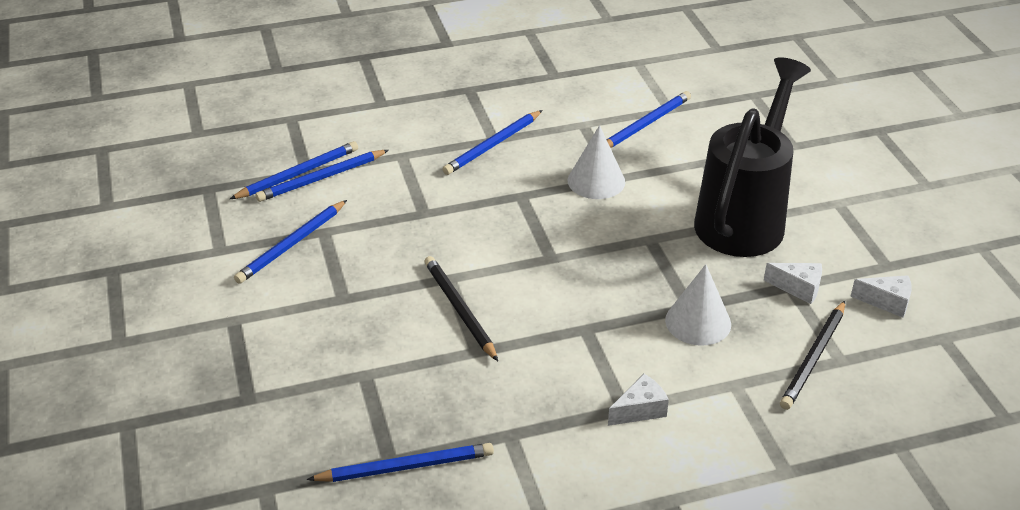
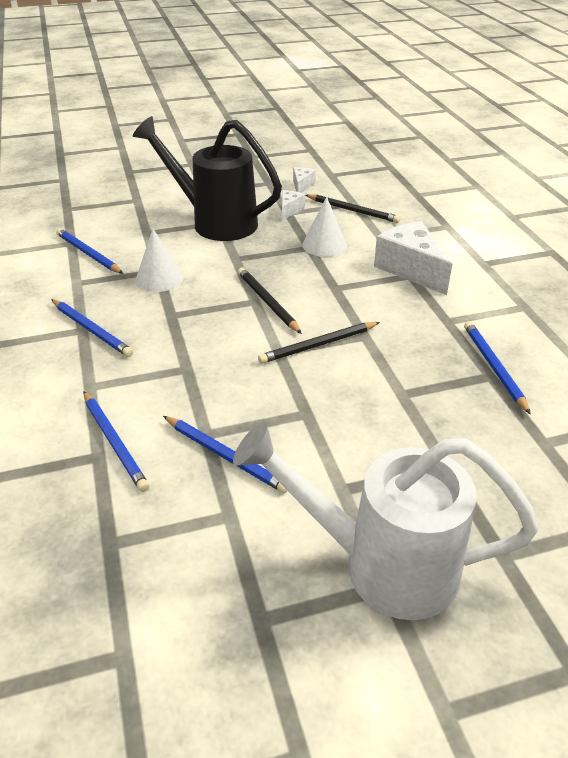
camera: 90 degrees left, 0 degrees up
blue pencil [230,141,358,199] -> none
white cheese [608,374,669,426] -> white cheese [374,221,452,295], size x2.05
none -> white watering can [233,422,539,620]
none -> black pencil [238,267,302,334]

